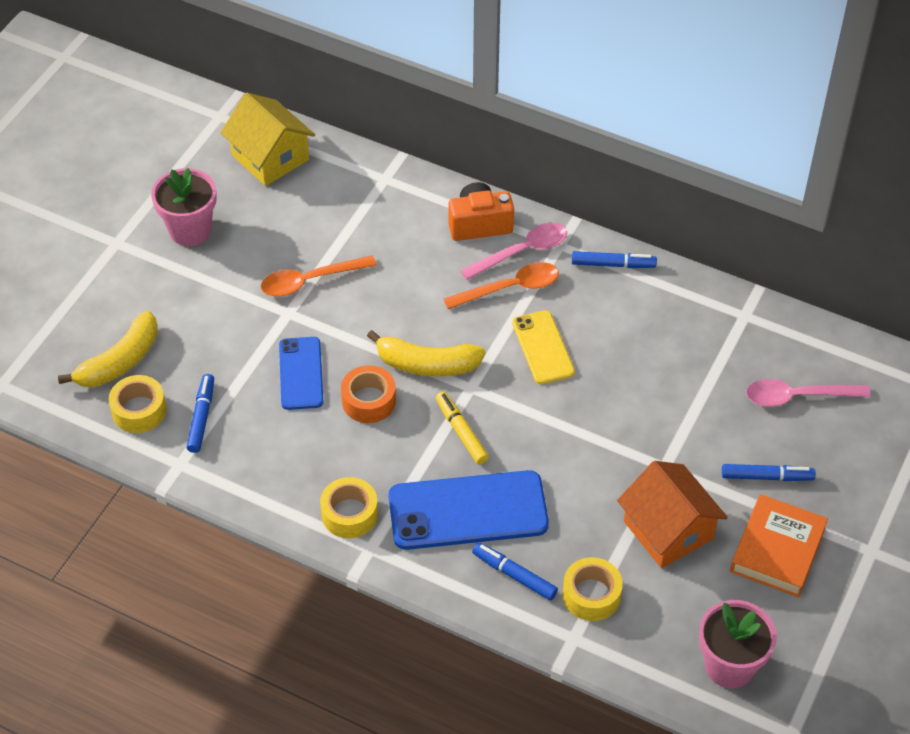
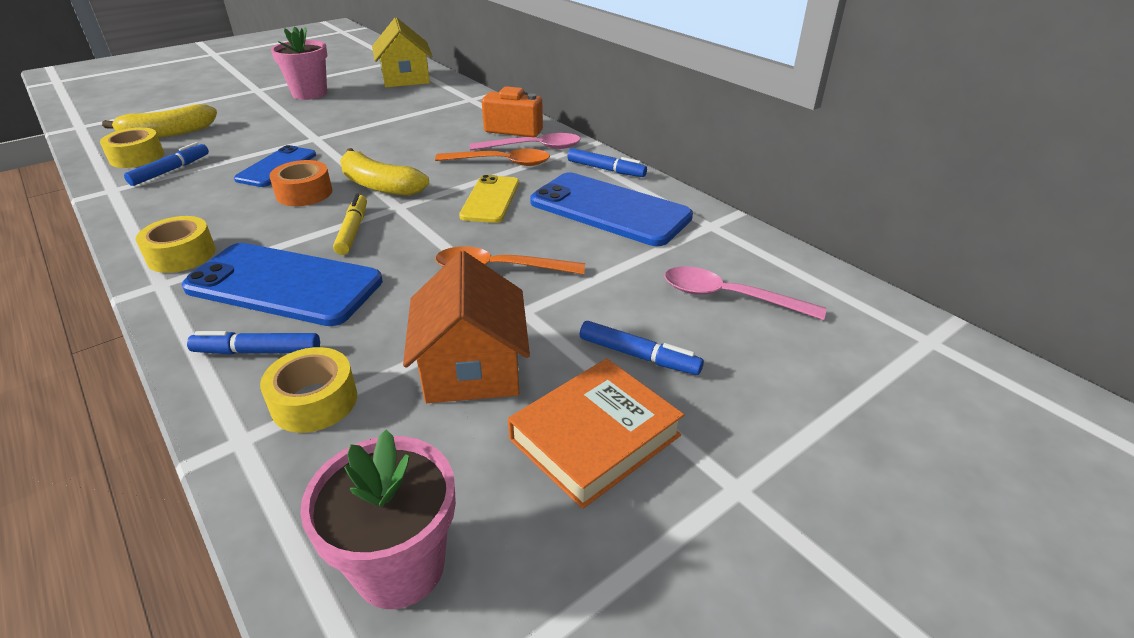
camera: 25 degrees right, 15 degrees down
orange spoon [261,255,377,296] -> orange spoon moved to [435,246,585,275]
blue marker [472,543,558,600] -> blue marker turned 60 degrees counterclockwise [187,331,320,355]
none -> blue phone [530,173,693,246]

